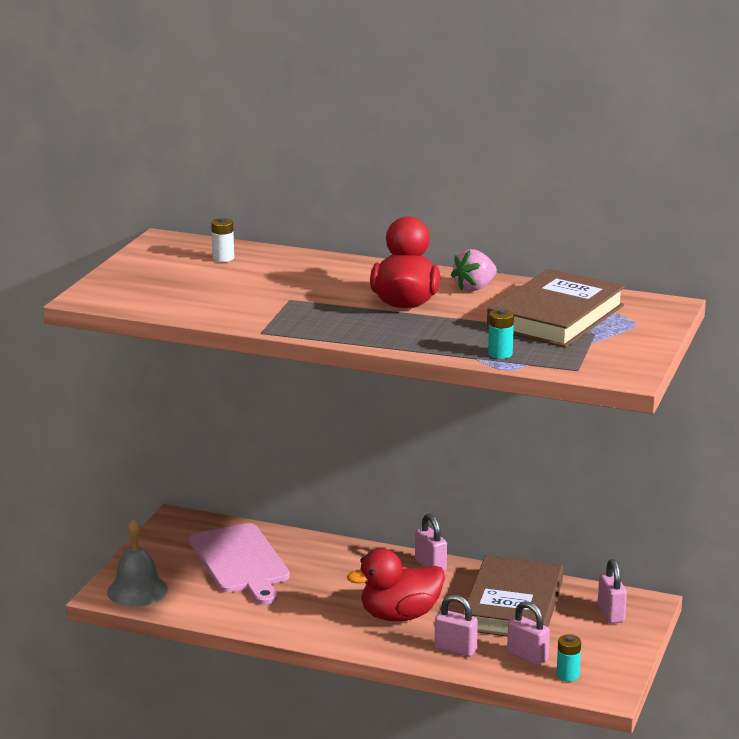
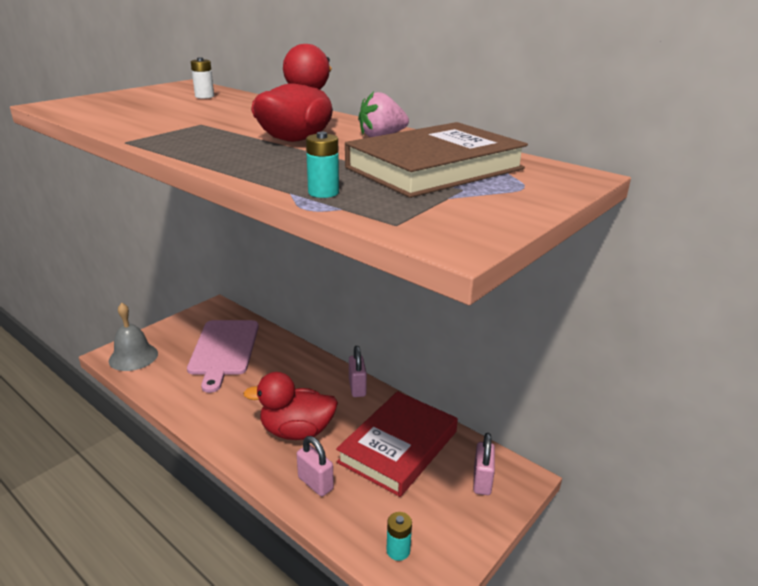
camera: 20 degrees right, 5 degrees up
brown book [463,555,563,637] -> red book [336,391,458,497]
pink padlock [507,601,550,666] -> none

